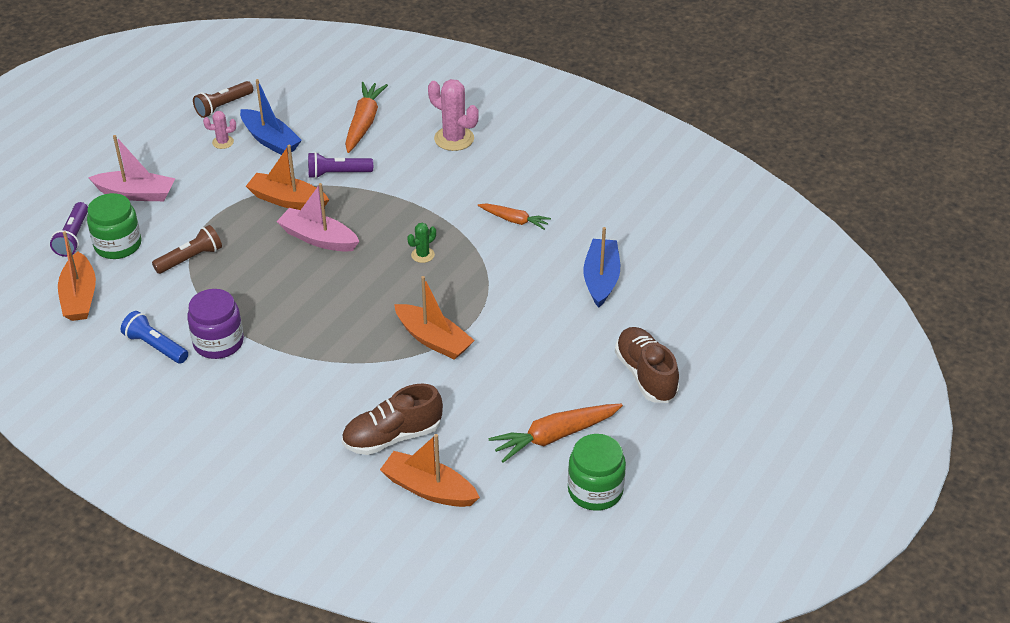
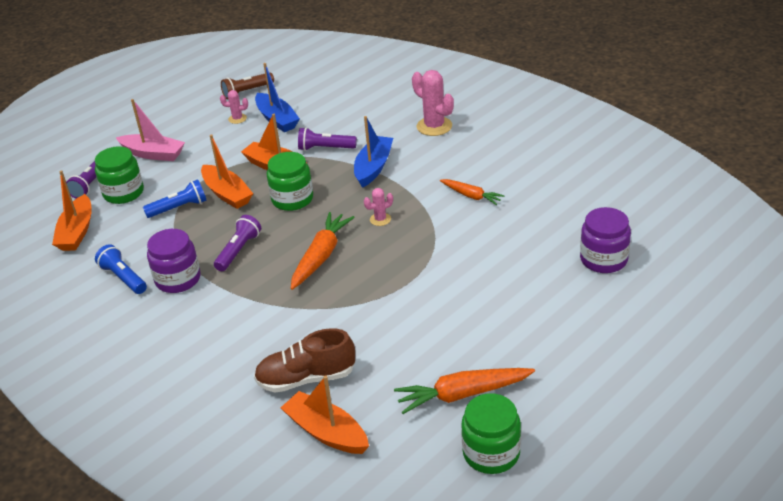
camera: 15 degrees right, 5 degrees down
brown flashlight [152,225,222,274] -> blue flashlight [143,179,207,218]
pink boat [276,183,360,252] -> green jar [267,152,313,211]
orange carrot [345,82,388,153] -> orange carrot moved to [291,212,355,290]
orange boat [394,276,475,360] -> orange boat moved to [201,134,253,209]
green cactus [407,223,436,263] -> pink cactus [364,188,393,226]
blue boat [583,227,620,308] -> blue boat moved to [354,116,393,188]
brown shoe [615,327,679,403] -> none
none -> purple flashlight [214,215,261,271]
none -> purple jar [580,207,631,273]

